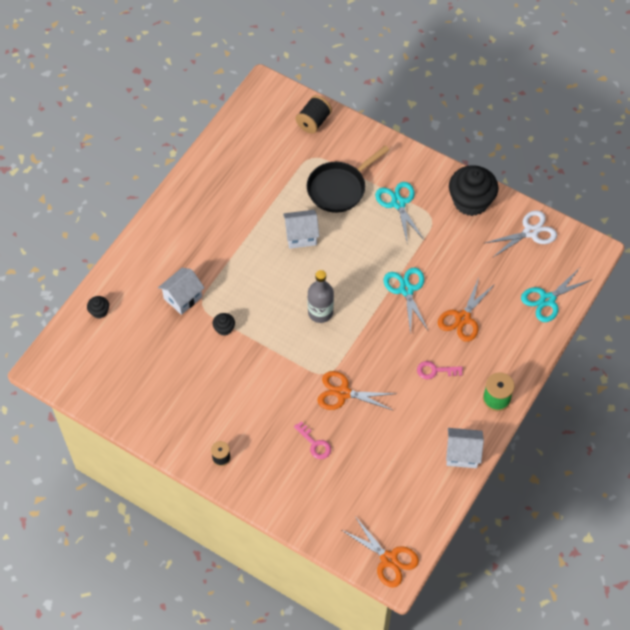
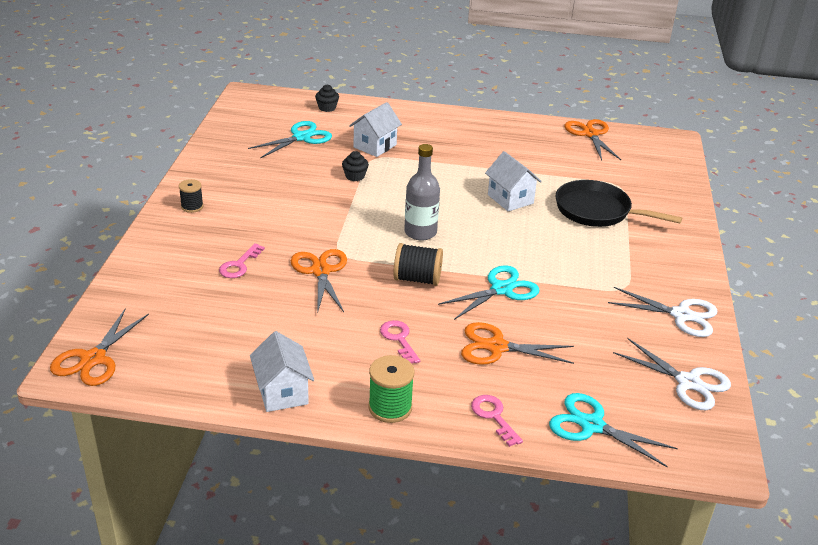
camera: 65 degrees right, 25 degrees down
white house [158,268,205,315] -> white house turned 75 degrees counterclockwise [349,102,402,157]
black spool [296,95,332,134] -> black spool moved to [393,243,443,286]
turquoise scissors [375,182,424,241] -> turquoise scissors moved to [248,121,332,158]
black cupcake [449,165,498,216] -> white scissors [608,287,717,337]
none -> pink key [471,395,523,447]
none -> orange scissors [564,119,621,160]

